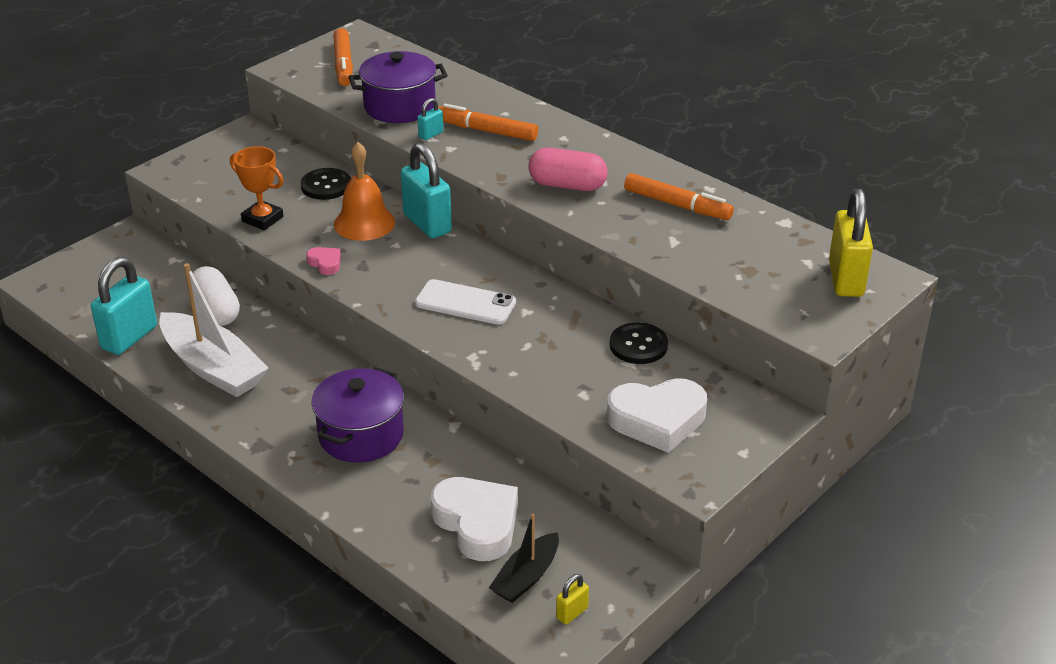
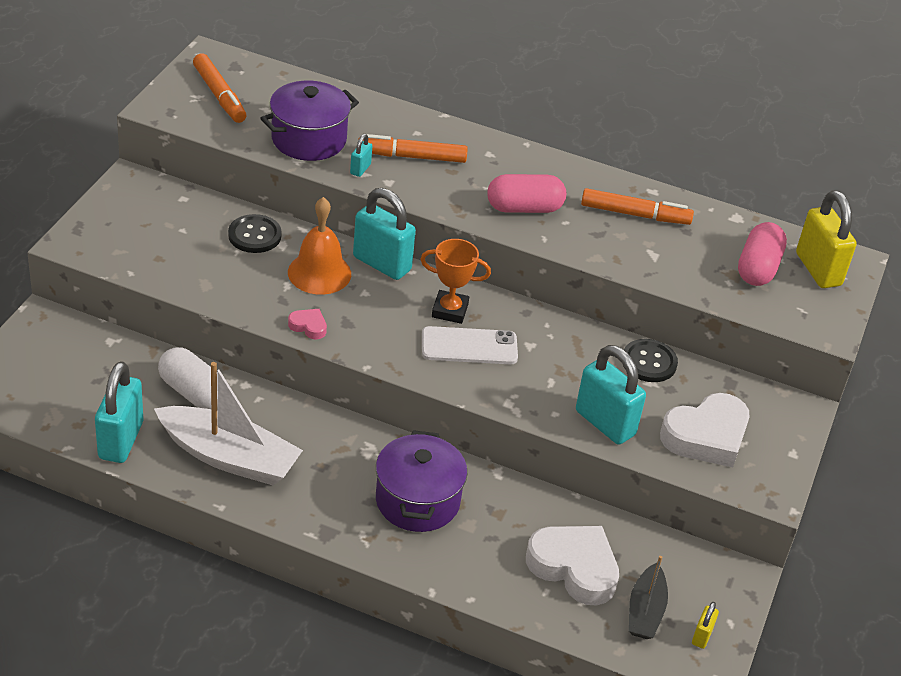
camera: 25 degrees left, 5 degrees up
orange trophy [230,146,283,230] -> orange trophy moved to [420,239,491,324]
none -> turquoise padlock [576,345,646,445]
none -> pink capsule [738,222,787,286]

